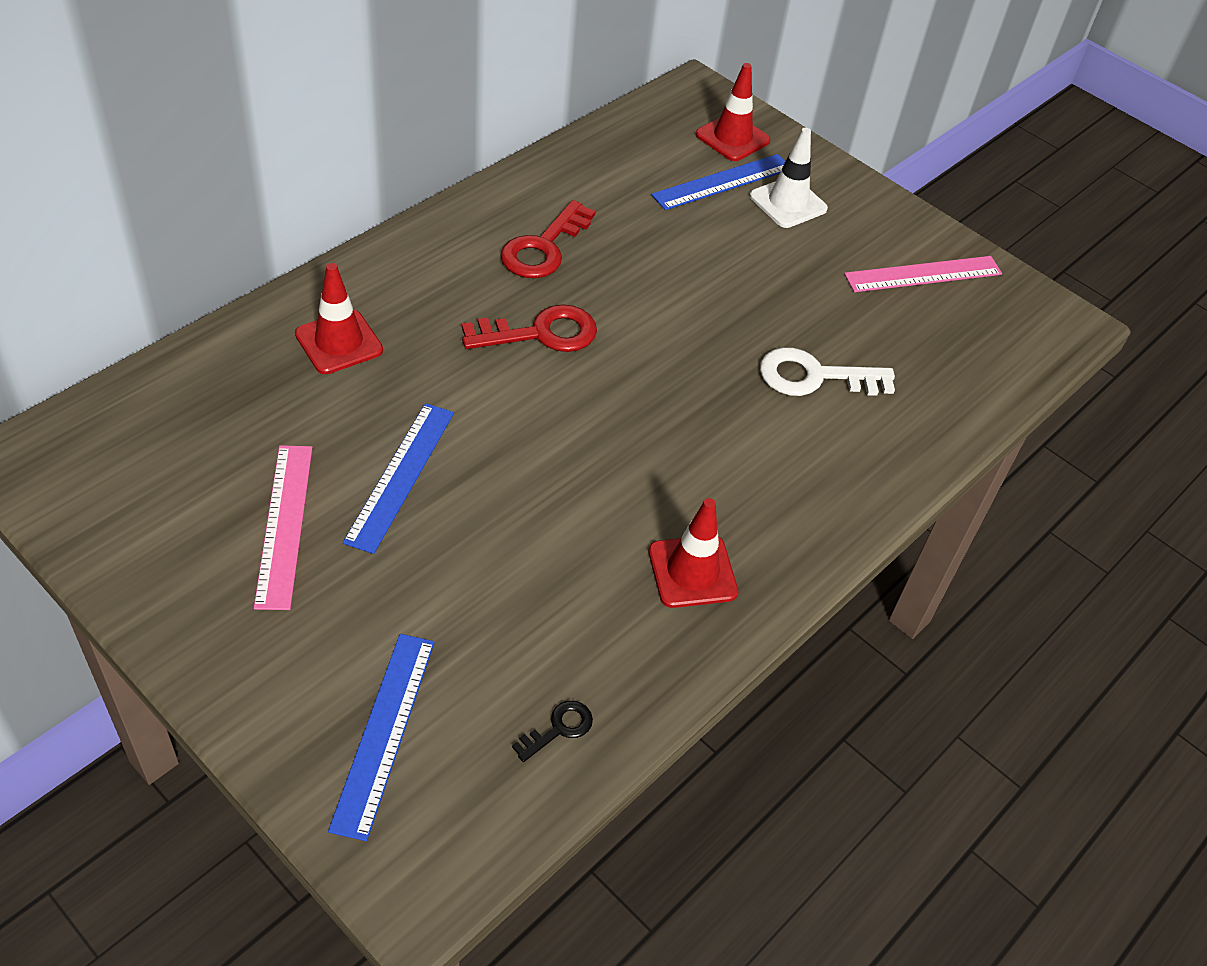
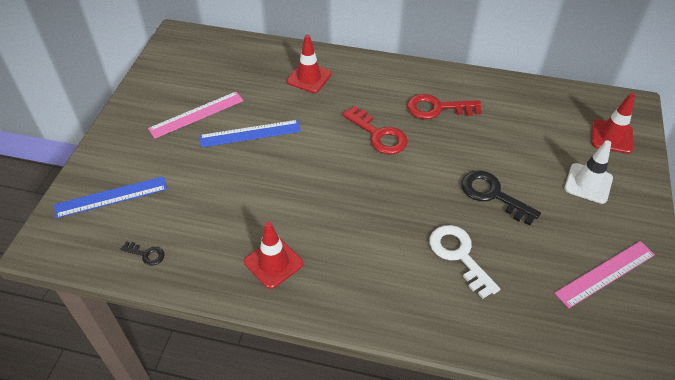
camera: 65 degrees right, 0 degrees up
blue ruler [651,154,785,210] -> none
pink ruler [844,256,1002,292] -> pink ruler turned 75 degrees counterclockwise [554,241,655,308]
none -> black key [461,170,541,226]

